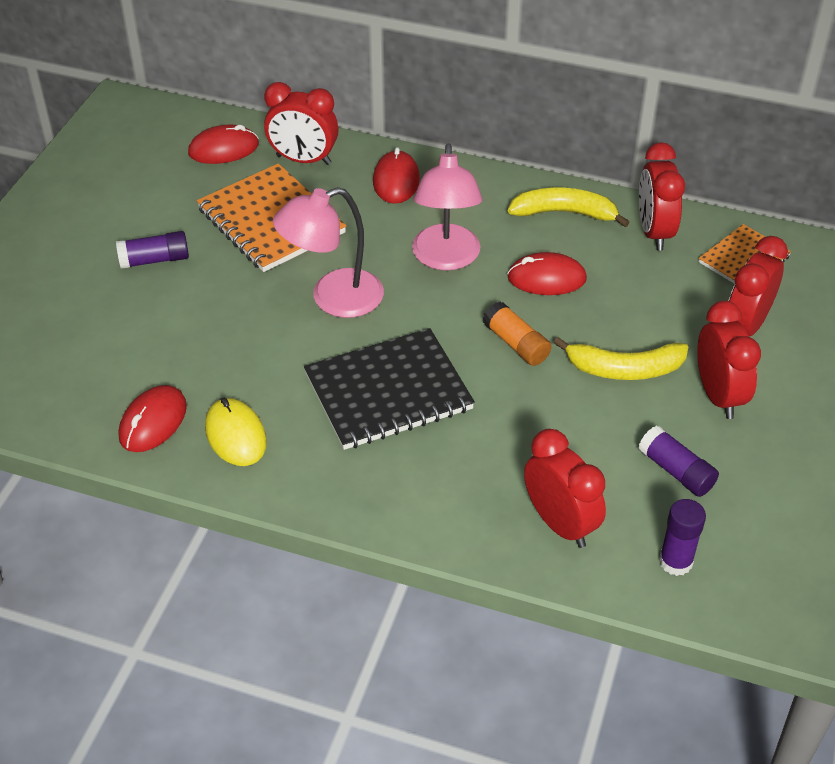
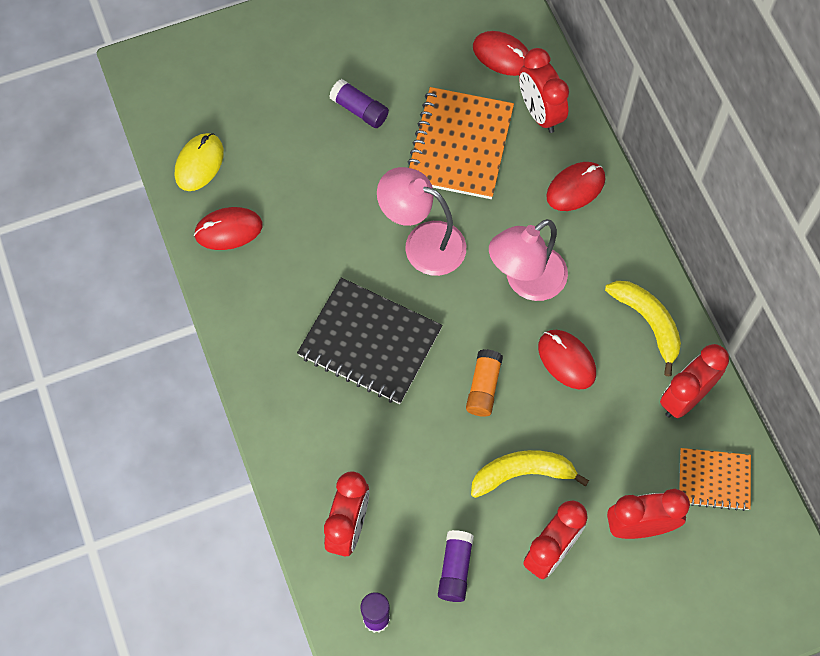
camera: 50 degrees right, 20 degrees up
yellow mouse [205,398,267,466] -> yellow mouse moved to [175,133,224,191]
yellow banana [554,337,688,380] -> yellow banana turned 120 degrees clockwise [471,450,589,498]

